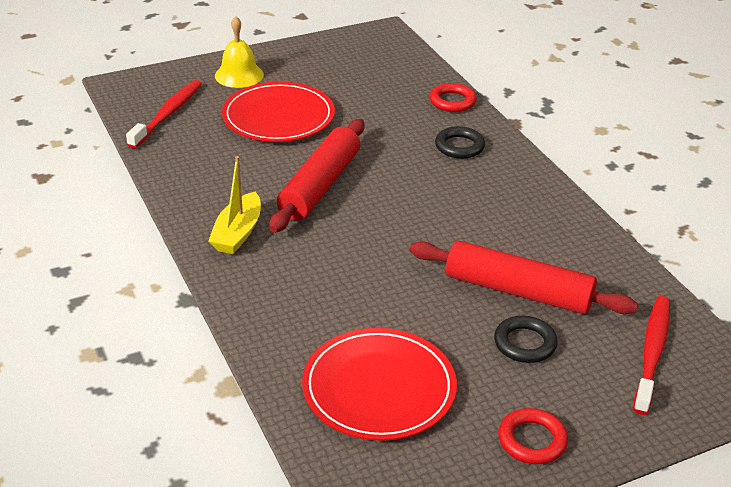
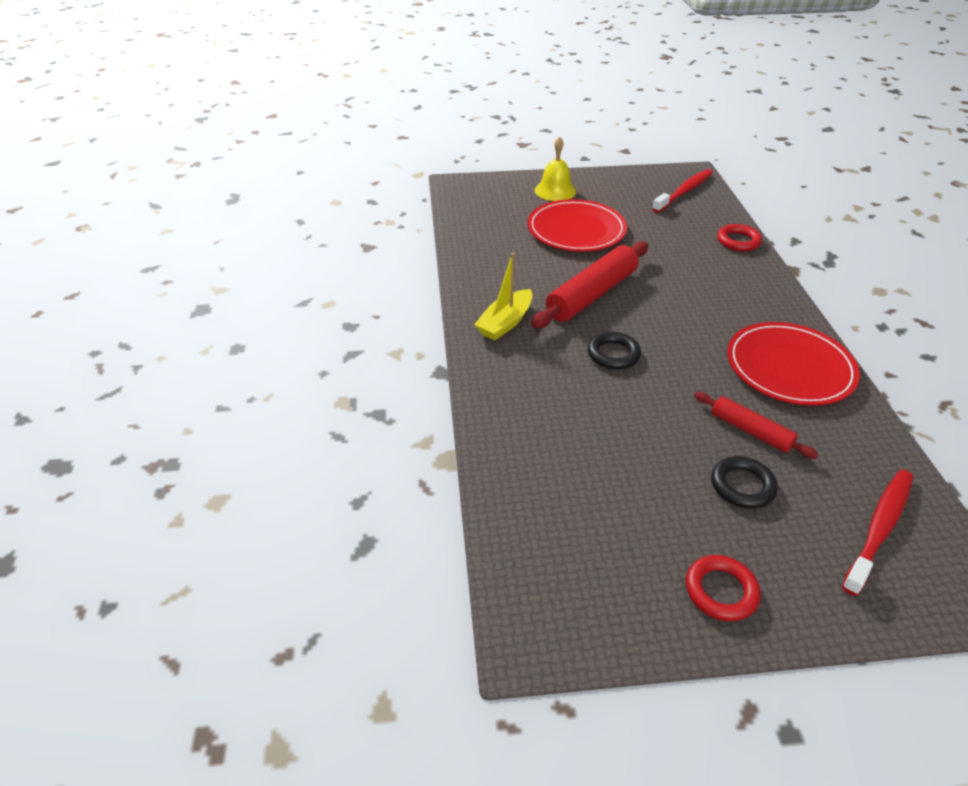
camera: 20 degrees right, 5 degrees up
red toothbrush [126,80,202,149] -> red toothbrush moved to [652,169,713,213]
red plate [302,328,457,441] -> red plate moved to [727,322,860,406]
red rolling pin [410,241,638,314] -> red rolling pin [694,392,819,459], size x0.57
black ring [435,126,485,159] -> black ring moved to [588,332,641,370]

